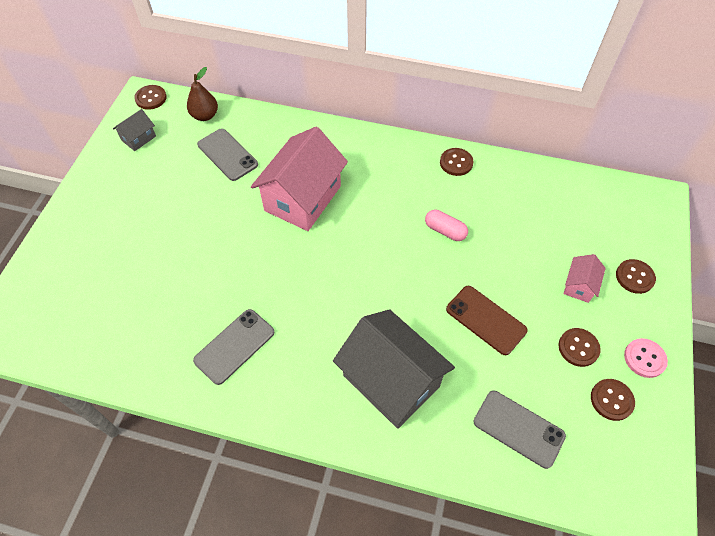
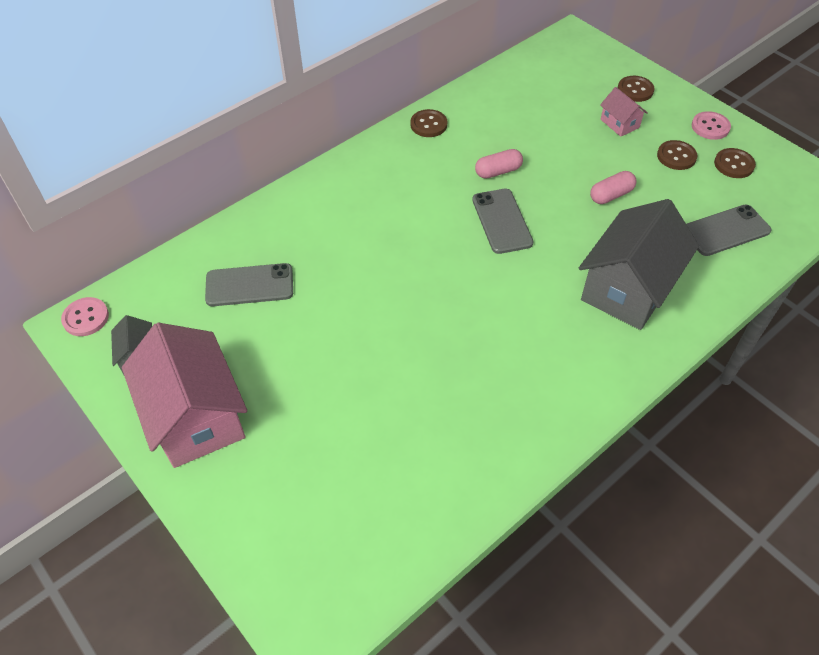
camera: 55 degrees left, 5 degrees down
brown button [134,85,167,110] -> pink button [61,297,109,336]
brown pear [187,67,218,121] -> none
grey phone [193,309,275,385] -> grey phone moved to [472,189,533,254]
pink house [251,127,348,231] -> pink house moved to [122,323,247,468]
grey house [333,309,455,429] -> grey house turned 45 degrees counterclockwise [579,199,699,330]
brown phone [446,286,528,355] -> pink capsule [590,171,636,204]

